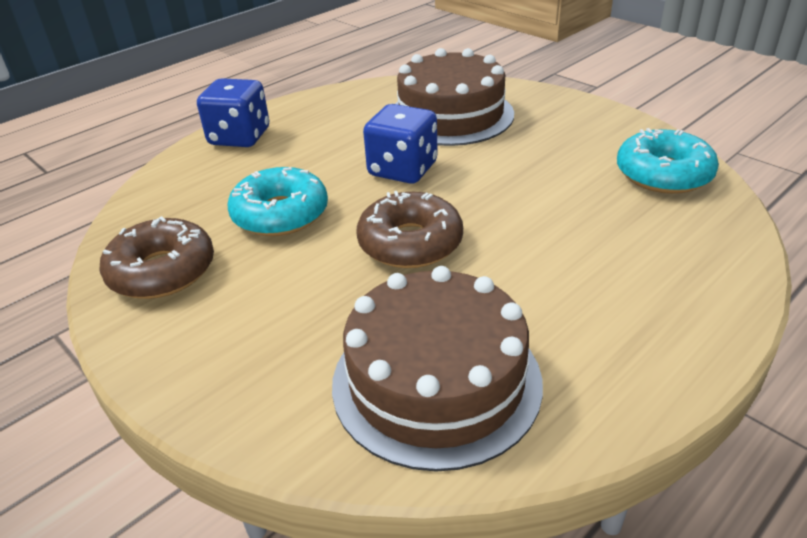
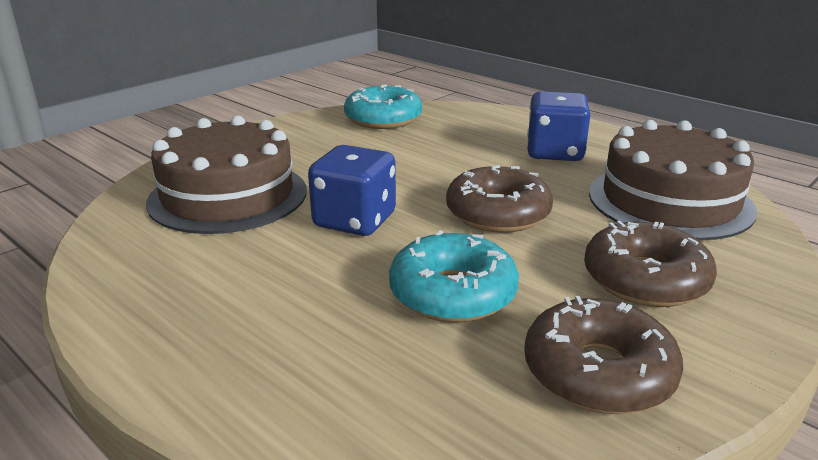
camera: 95 degrees left, 10 degrees down
blue dice [197,78,269,147] -> blue dice moved to [527,91,590,161]
none -> brown donut [584,221,717,307]

